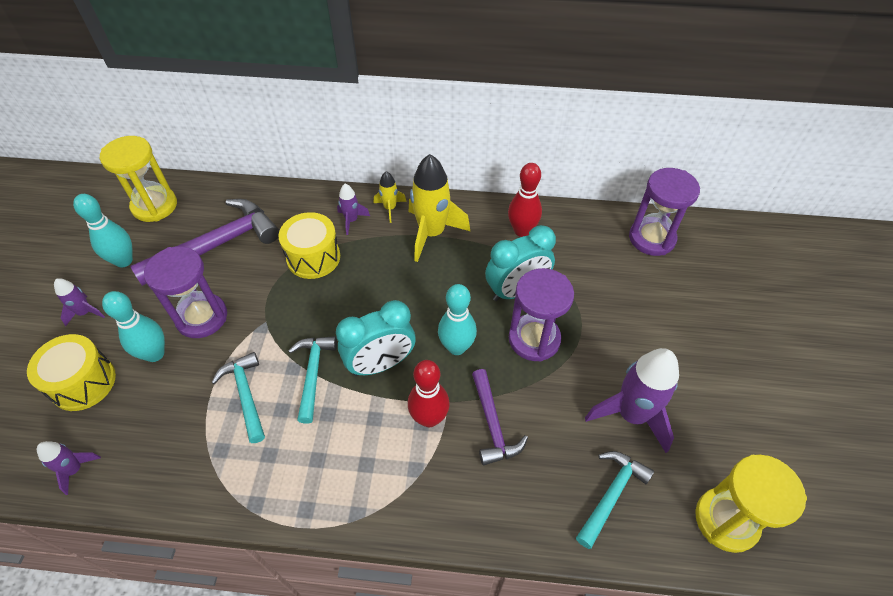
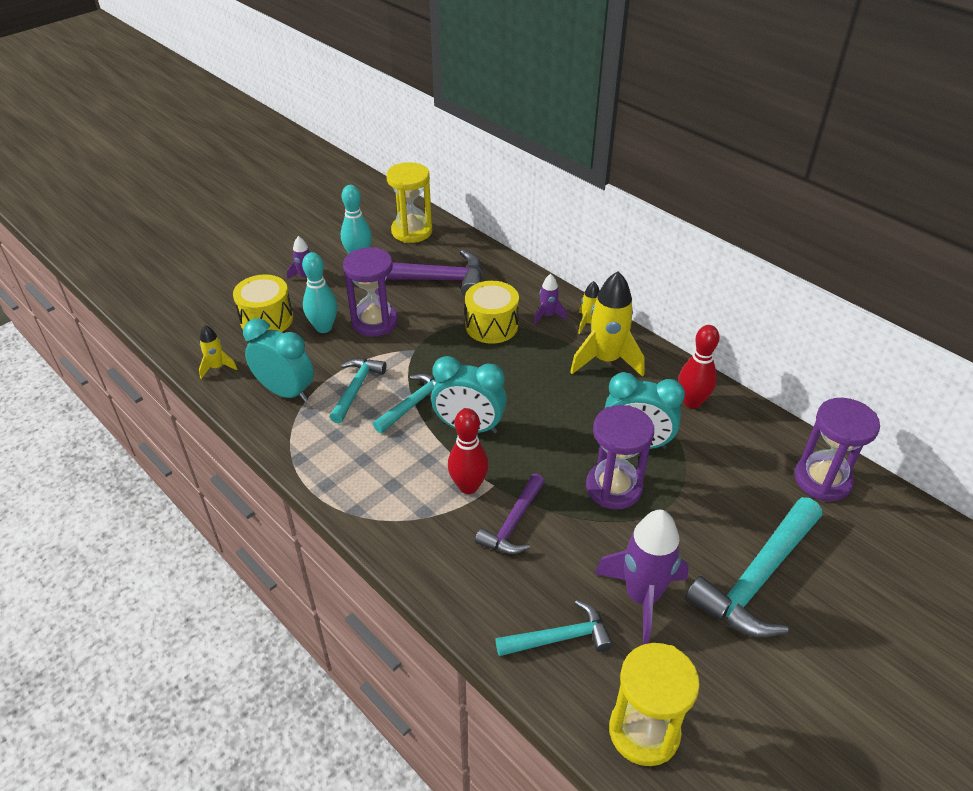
camera: 40 degrees right, 10 degrees down
purple rocket [37,441,101,495] -> yellow rocket [199,325,237,379]
turquoise bowling pin [438,284,477,355] -> none
none -> turquoise clock [243,318,314,402]
none -> turquoise hammer [685,497,822,637]

